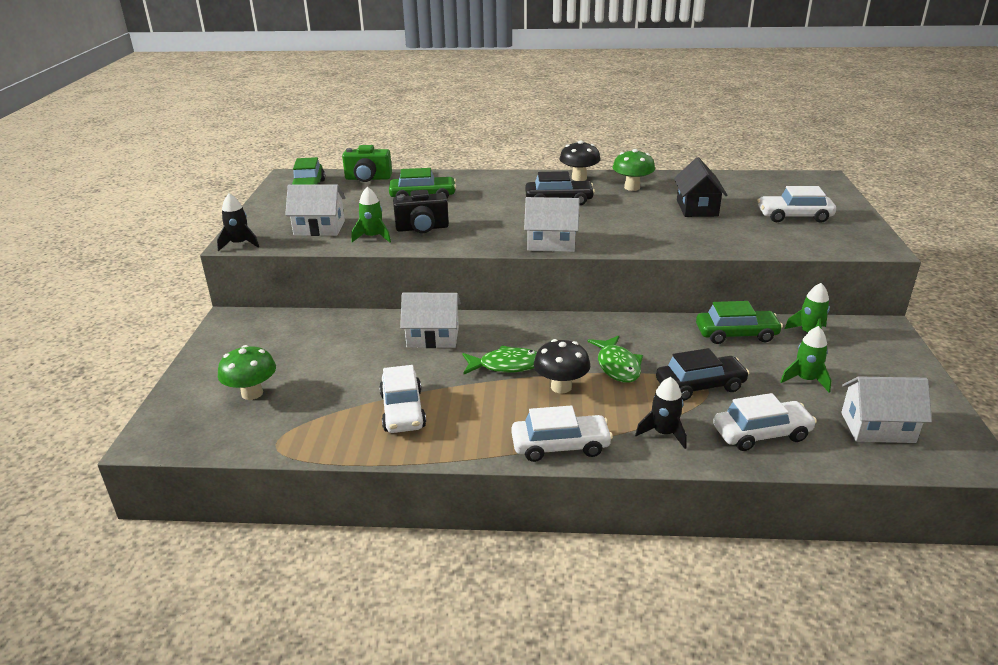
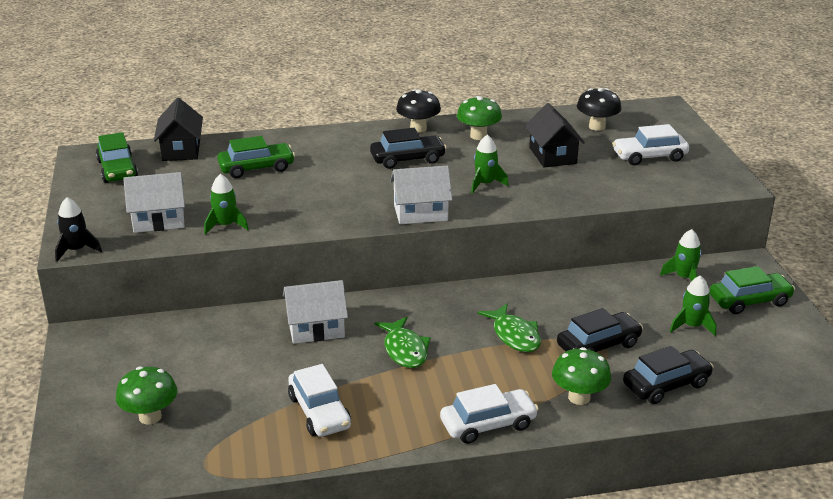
camera: 15 degrees left, 0 degrees up
green camera [342,145,392,182] -> black house [154,98,203,161]
black camera [393,190,449,233] -> none
green fish [462,345,537,375] -> green fish turned 90 degrees clockwise [375,316,431,368]
black mushroom [534,339,590,394] -> black mushroom moved to [577,88,622,131]
black rocket [635,377,687,449] -> green mushroom [552,347,612,405]
green car [696,301,783,344] -> green car moved to [709,266,795,314]
white car [713,393,817,451] -> black car [623,346,714,404]
white house [841,376,932,443] -> none
none -> green rocket [471,134,509,194]

